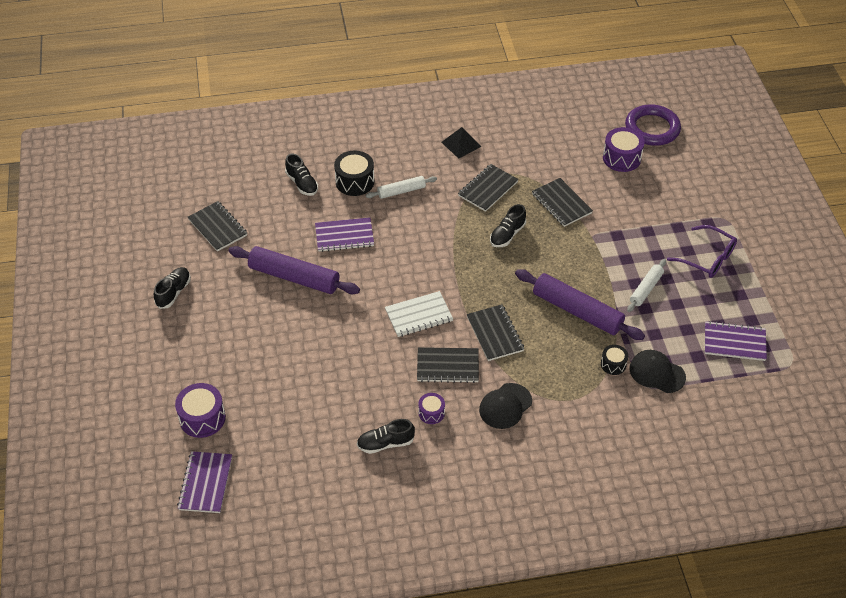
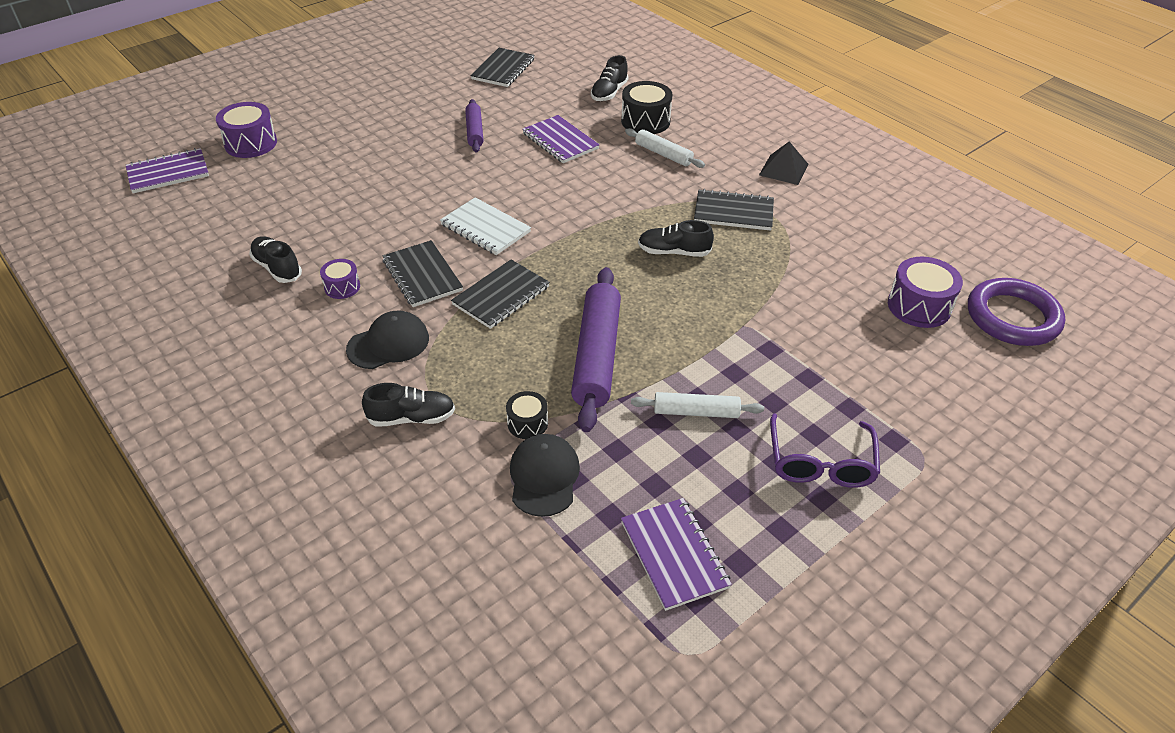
camera: 60 degrees right, 5 degrees down
black shoe [154,267,191,309] -> black shoe moved to [362,383,455,427]
purple rolling pin [228,246,360,294] -> purple rolling pin [465,99,483,153], size x0.55
black cap [479,383,532,429] -> black cap turned 135 degrees clockwise [346,310,429,369]
black notebook [532,178,593,227] -> none

